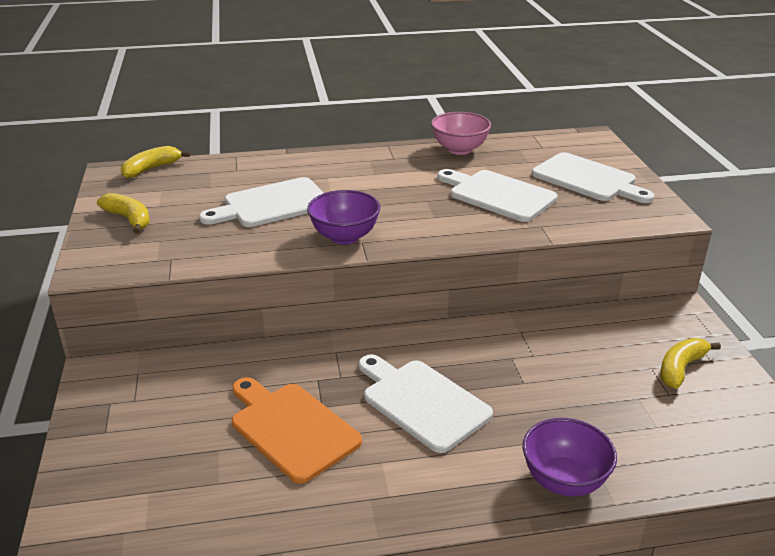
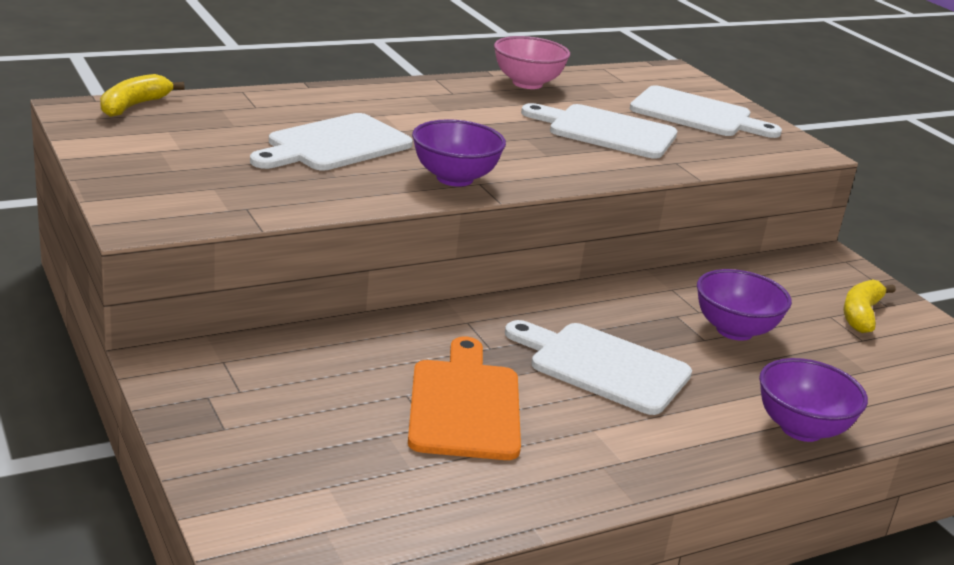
camera: 20 degrees left, 5 degrees down
yellow banana [97,193,150,233] -> none
orange cutting board [232,377,362,484] -> orange cutting board turned 60 degrees clockwise [408,337,521,460]
none -> purple bowl [697,269,792,341]

